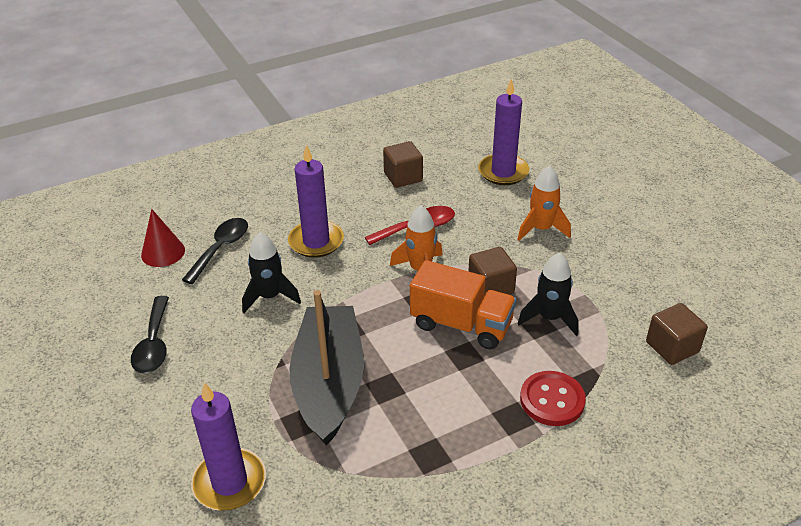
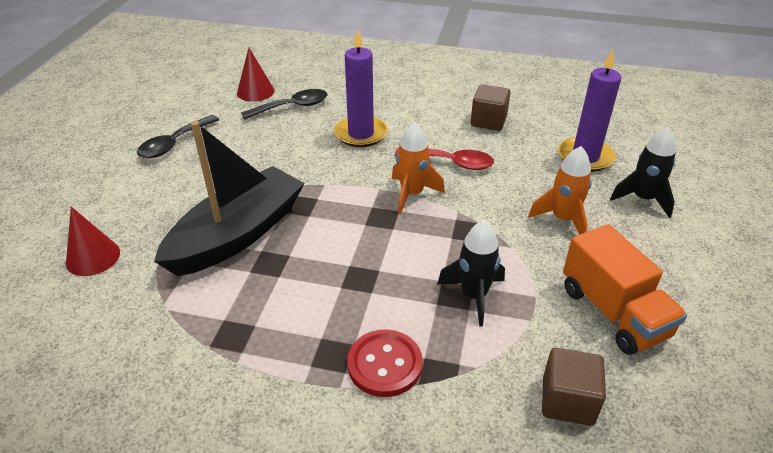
camera: 40 degrees right, 0 degrees up
purple candle [191,382,266,511] -> red cone [66,207,120,276]
black rocket [242,232,301,313] -> black rocket moved to [610,126,676,218]
orange truck [410,260,516,350] -> orange truck moved to [563,224,687,355]
brown cube [469,247,517,296] -> none

